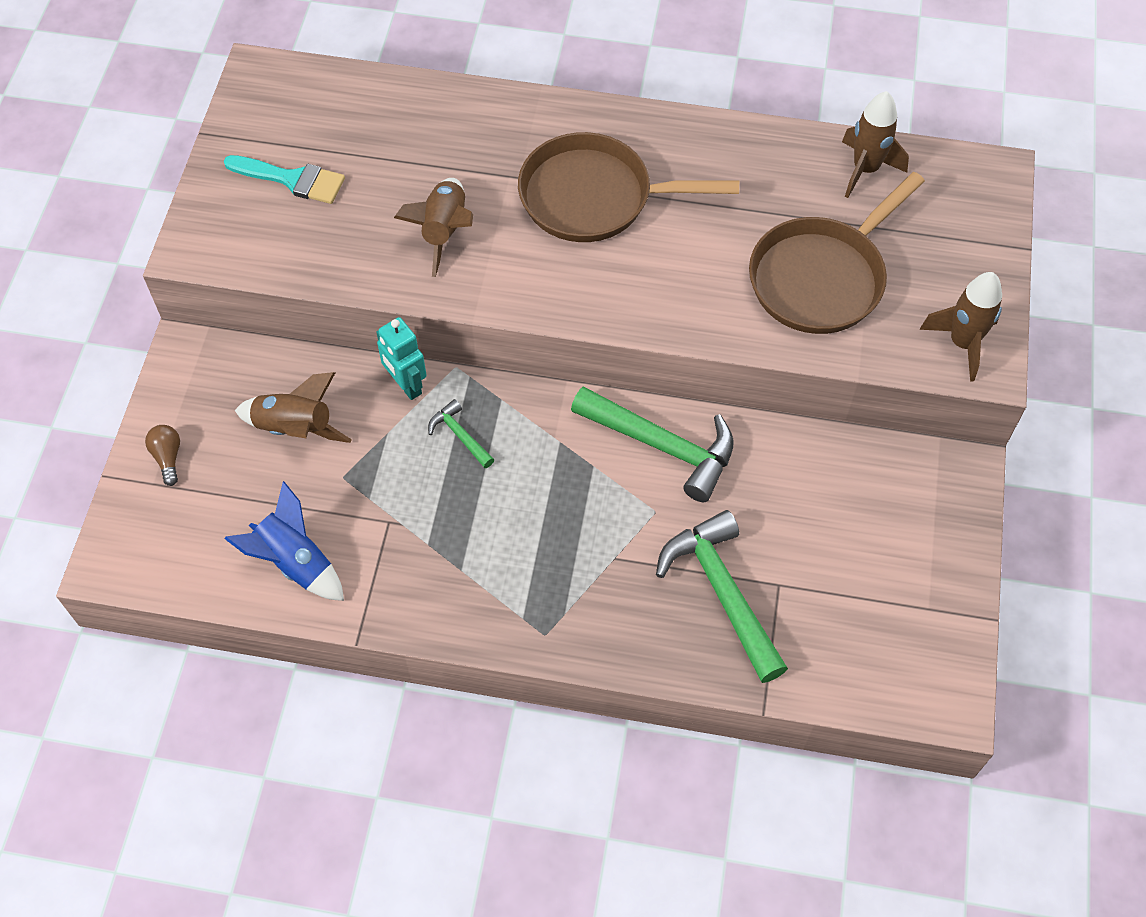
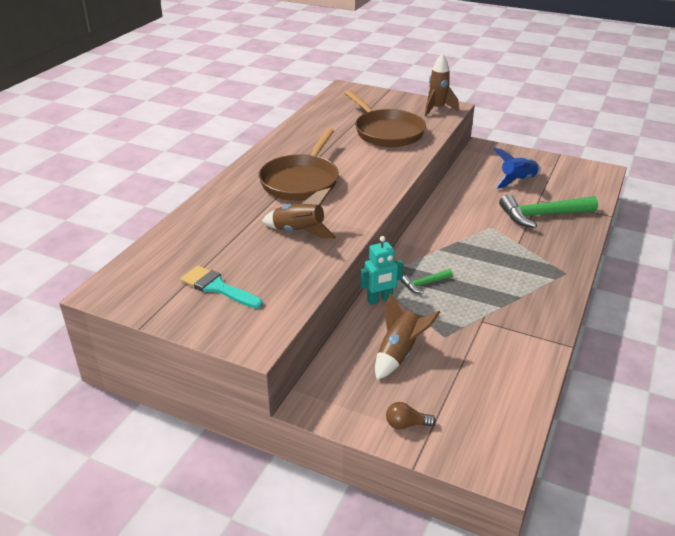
camera: 75 degrees left, 25 degrees down
turquoise brush [224,155,345,204] -> turquoise brush turned 90 degrees counterclockwise [180,266,263,309]
blue rocket [224,481,344,601] -> blue rocket moved to [494,148,541,189]
green hammer [571,386,734,502] -> none
brown rocket [842,91,909,198] -> none

